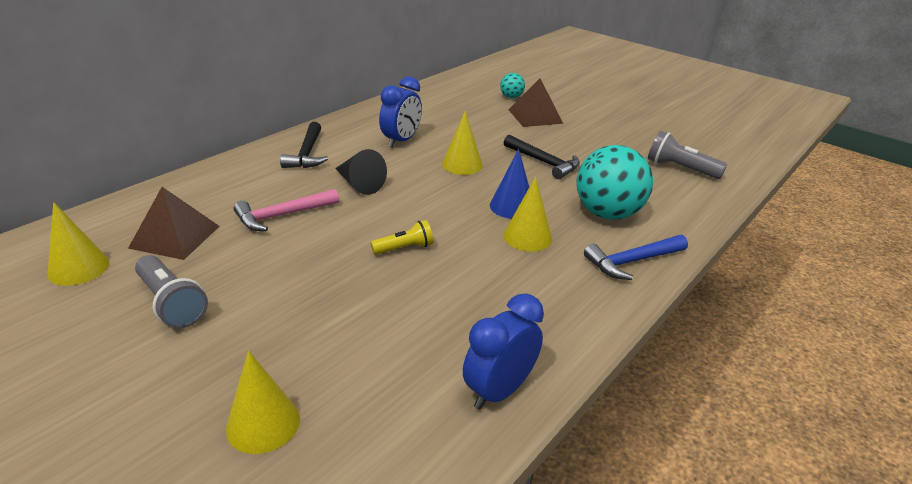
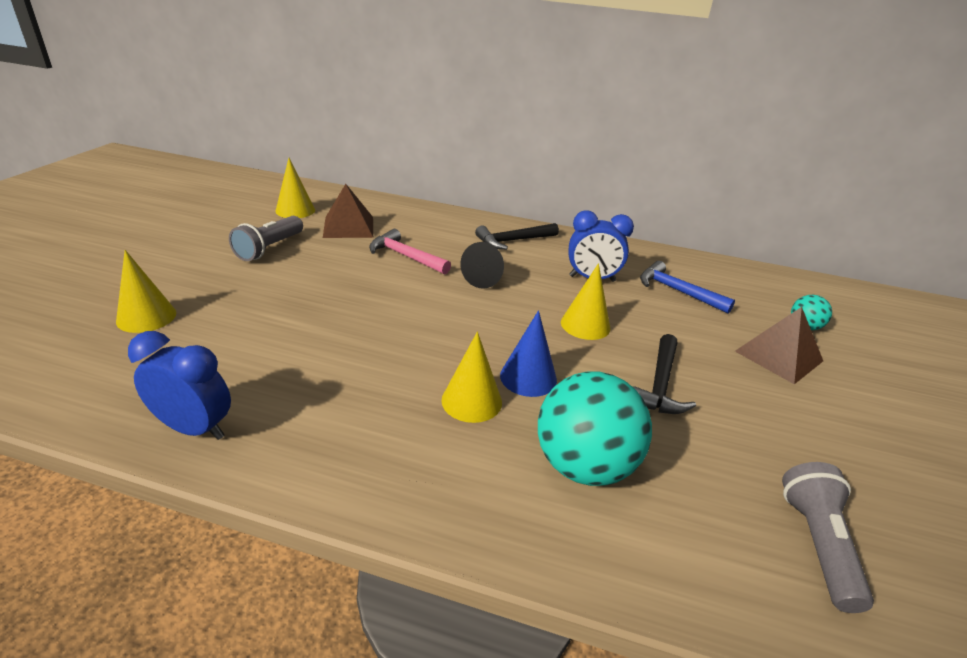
camera: 65 degrees right, 0 degrees up
yellow flashlight [371,220,433,255] -> none
blue hammer [584,235,688,280] -> blue hammer moved to [640,261,735,313]

